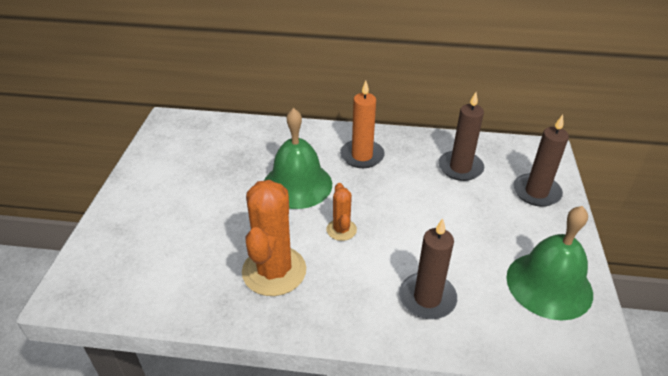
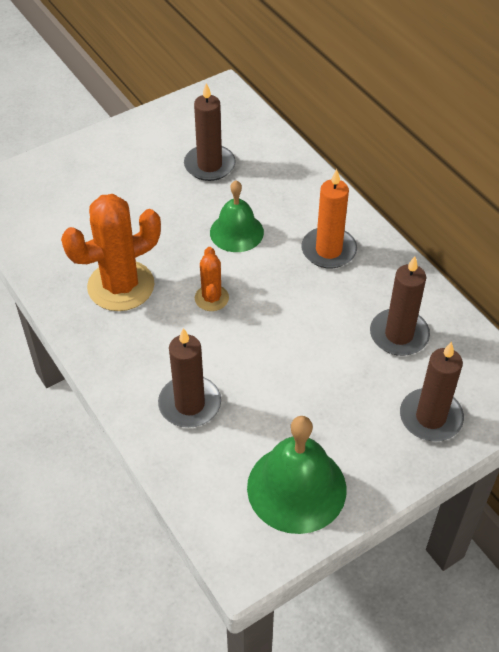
camera: 50 degrees right, 10 degrees up
green bell [264,108,332,209] -> green bell [210,180,264,252], size x0.66
orange cactus [327,183,357,241] -> orange cactus turned 45 degrees counterclockwise [195,247,229,311]
none -> brown candle [184,83,236,181]

